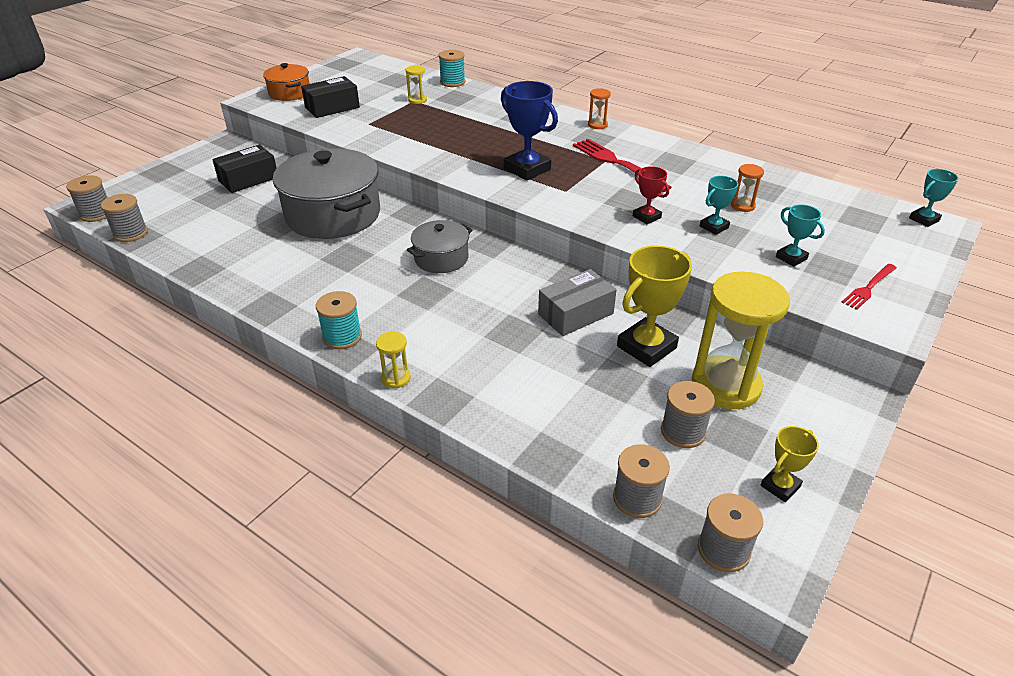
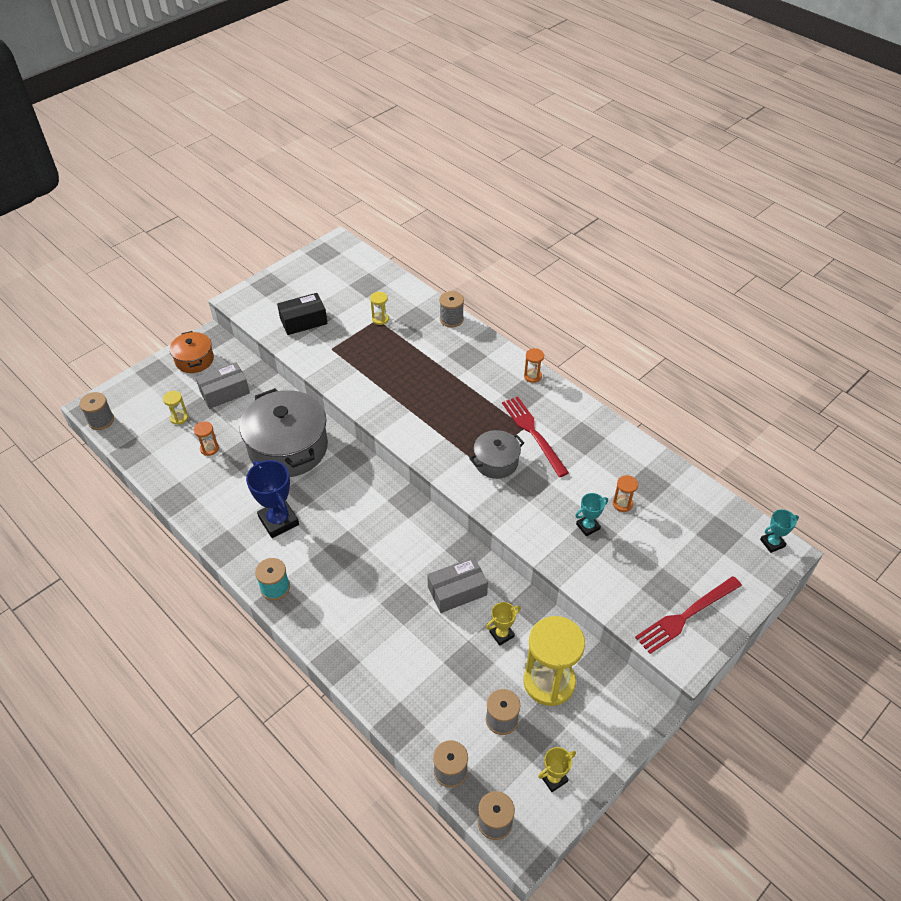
camera: 10 degrees right, 10 degrees up
grey spool [101,194,148,242] -> grey spool moved to [439,291,464,328]
black box [212,145,277,193] -> grey box [196,362,250,409]
orange pot [263,63,310,101] -> orange pot moved to [170,331,214,373]
yellow hourglass [376,332,411,388] -> yellow hourglass moved to [163,391,188,425]
grey pot [407,220,473,273] -> grey pot moved to [469,430,524,479]
turquoise spool [438,50,465,87] -> none
blue trophy [501,81,558,180] -> blue trophy moved to [246,460,299,538]
yellow trophy [617,246,692,367] -> yellow trophy [486,602,521,646], size x0.55
red trophy [633,166,669,224] -> none
turquoise trophy [776,204,825,267] -> none
red fork [841,264,897,310] -> red fork [635,576,742,654], size x1.71
none -> orange hourglass [194,421,219,456]

